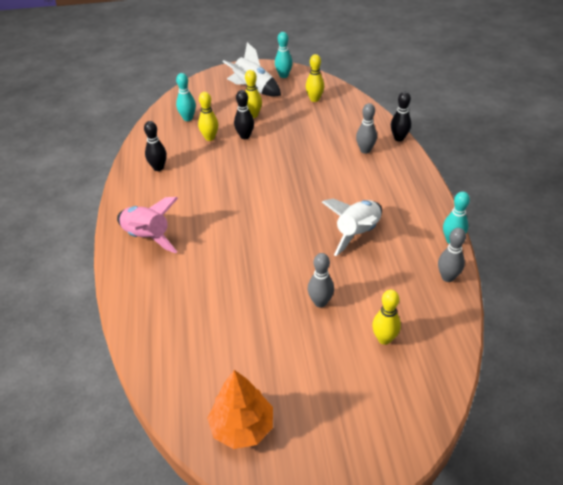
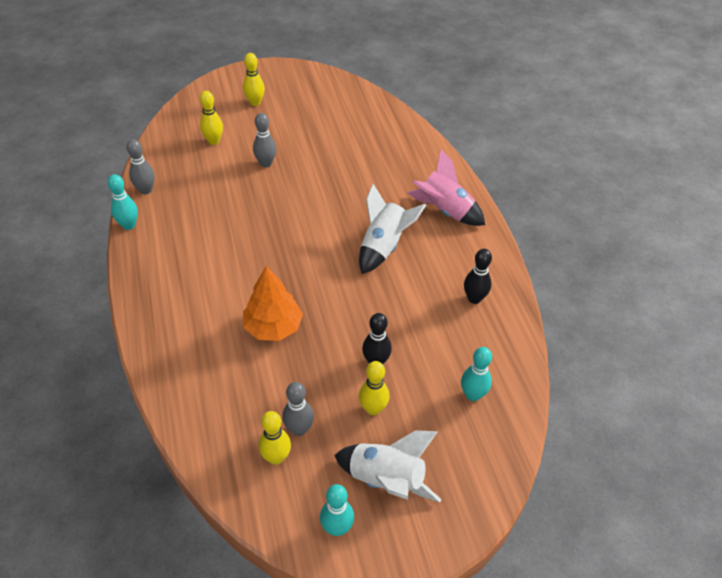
camera: 170 degrees right, 5 degrees up
yellow bowling pin [198,92,218,141] -> yellow bowling pin moved to [243,53,265,106]
orange tree [207,370,273,449] -> orange tree moved to [243,266,303,341]
white rocket [322,199,382,256] -> white rocket moved to [359,184,426,274]
grey bowling pin [356,103,377,154] -> grey bowling pin moved to [282,382,314,436]
black bowling pin [391,92,411,141] -> none

